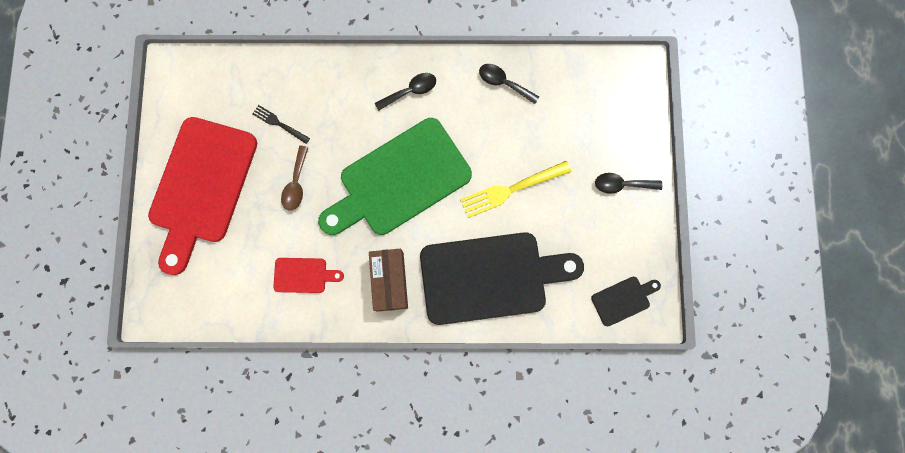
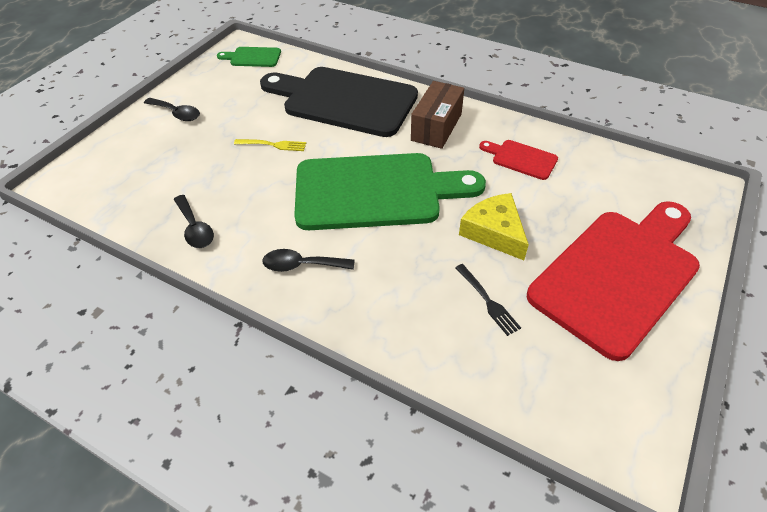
camera: 150 degrees left, 30 degrees down
brown spoon [281,146,309,211] -> yellow cheese [459,193,529,260]
yellow fork [460,161,571,218] -> yellow fork [234,139,306,151], size x0.57
black cutting board [591,277,661,326] -> green cutting board [217,47,281,67]

